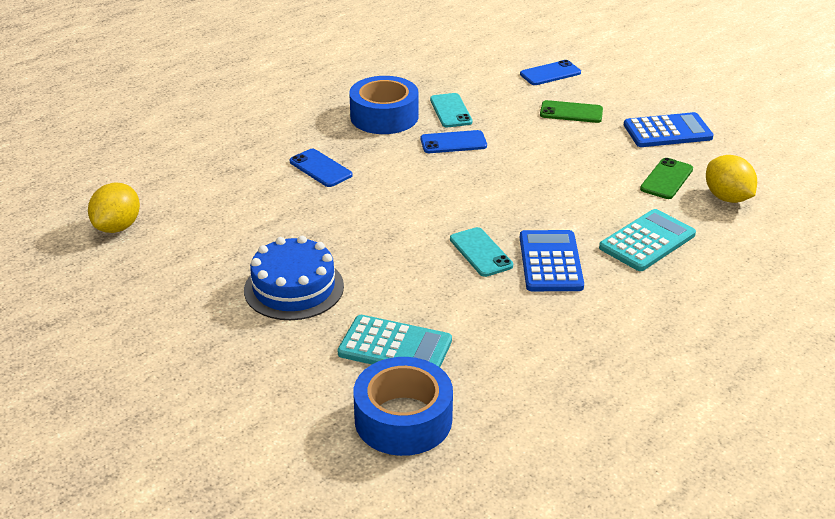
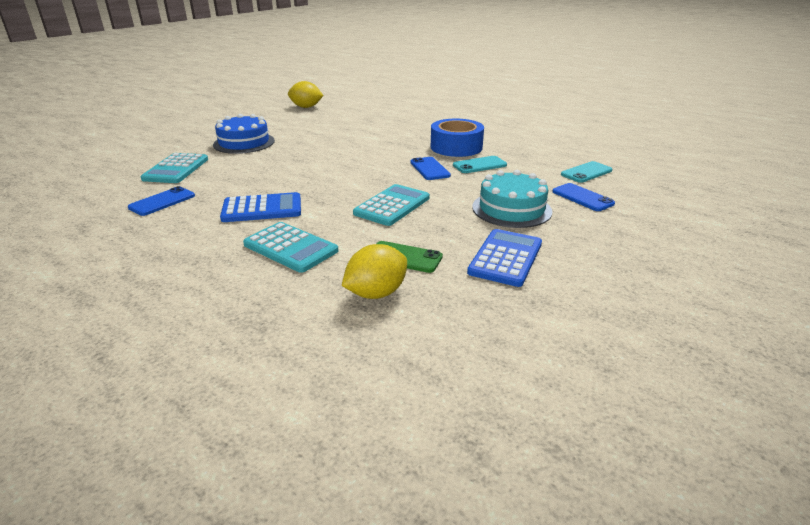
camera: 80 degrees right, 5 degrees down
blue phone [289,149,353,187] -> blue phone moved to [128,186,195,216]
blue tape [353,357,453,456] -> none
turquoise phone [450,227,513,277] -> turquoise phone moved to [561,161,612,183]
green phone [540,100,603,123] -> turquoise cake [472,170,552,228]
blue calculator [624,112,714,147] -> blue calculator turned 135 degrees counterclockwise [467,229,542,287]
none -> turquoise calculator [353,184,430,226]

